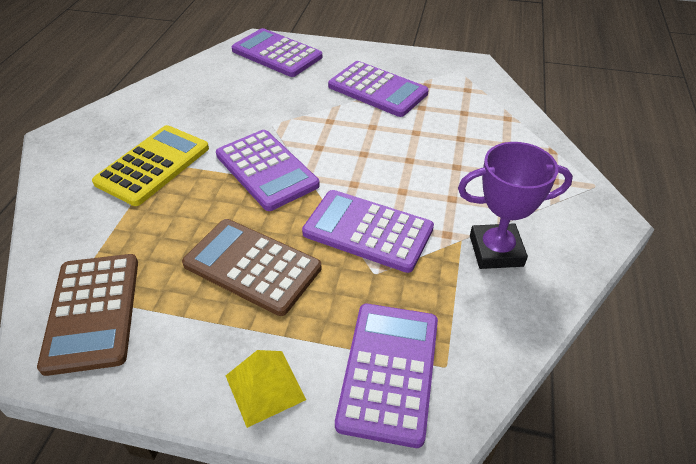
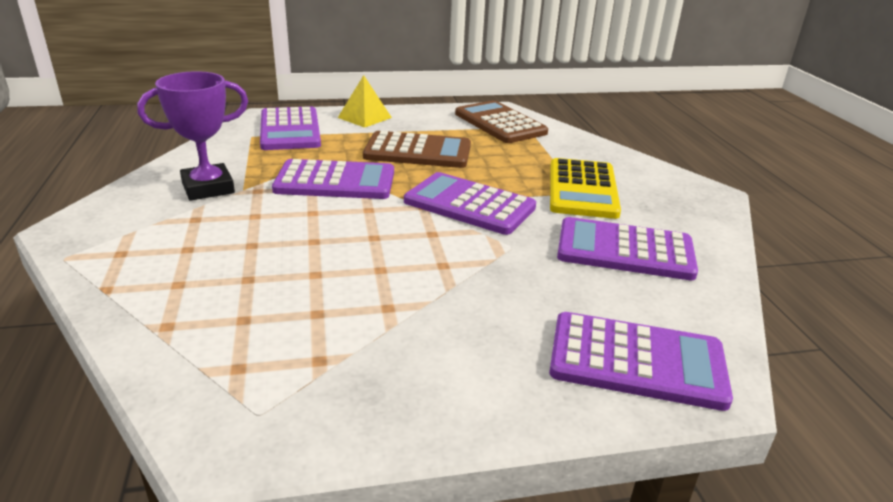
camera: 155 degrees right, 15 degrees down
purple calculator [328,61,429,117] -> purple calculator moved to [557,217,698,280]

